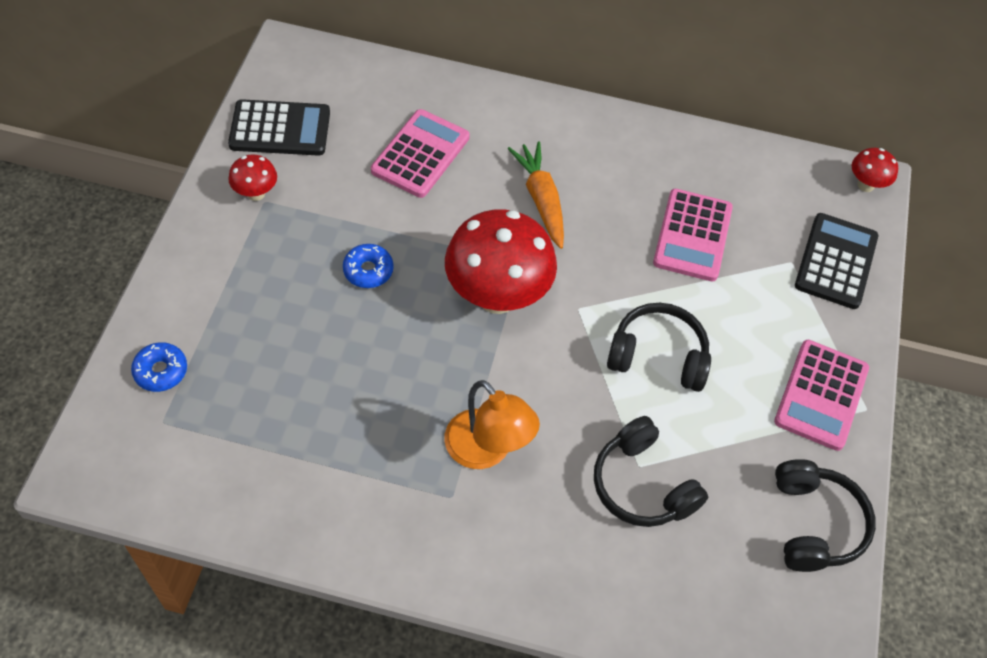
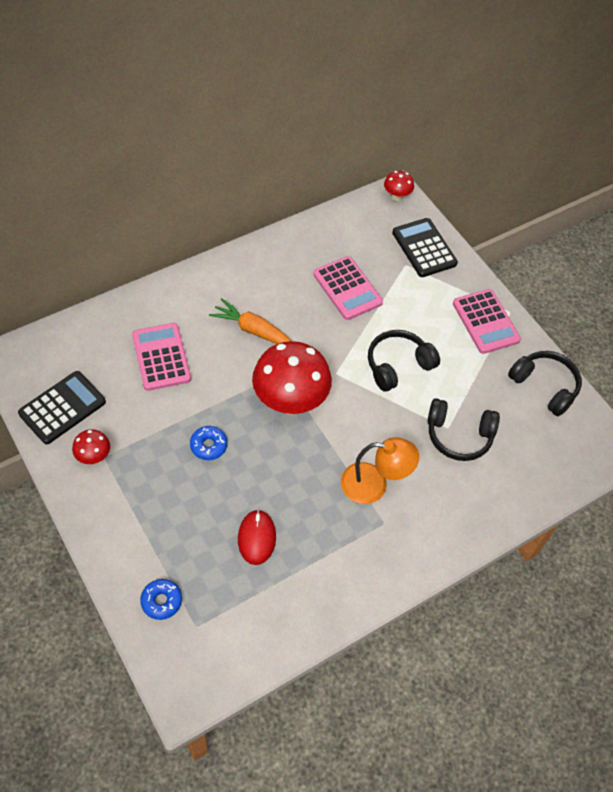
camera: 45 degrees left, 0 degrees up
none -> red mouse [238,510,276,565]

